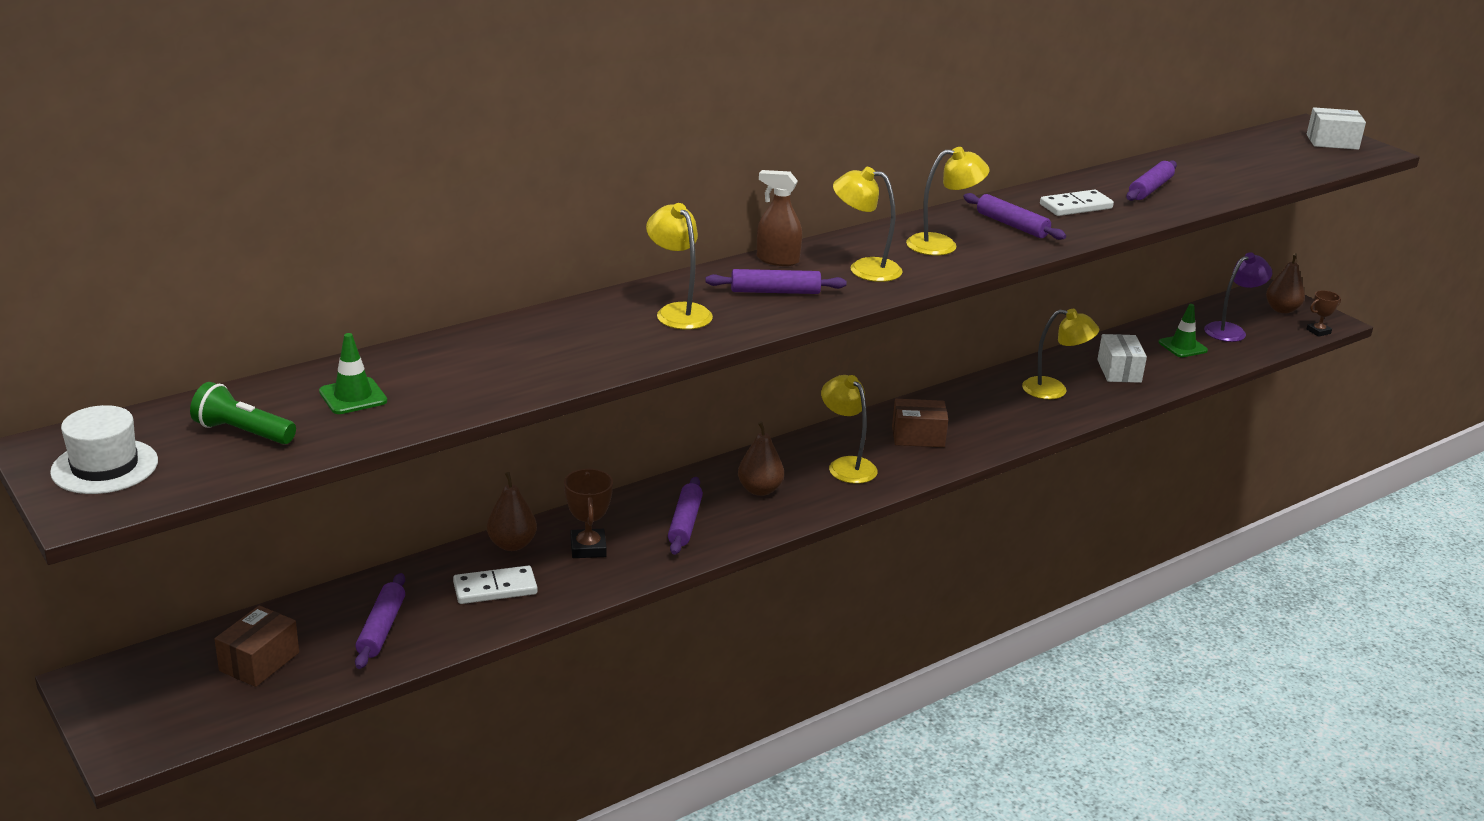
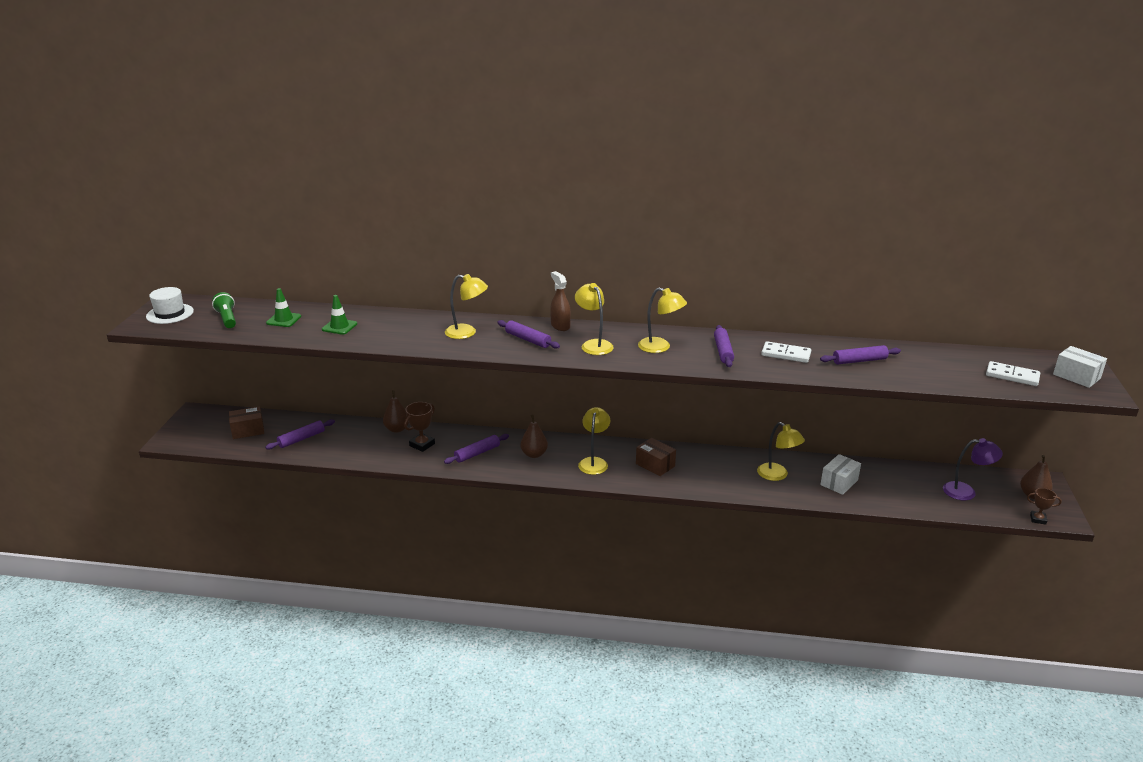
camera: 45 degrees right, 0 degrees up
white domino [453,565,538,604] -> white domino moved to [986,361,1040,386]
yellow lamp [646,203,713,330] -> yellow lamp turned 90 degrees clockwise [445,274,488,339]
green traffic cone [1159,304,1208,357] -> green traffic cone moved to [322,295,357,335]

